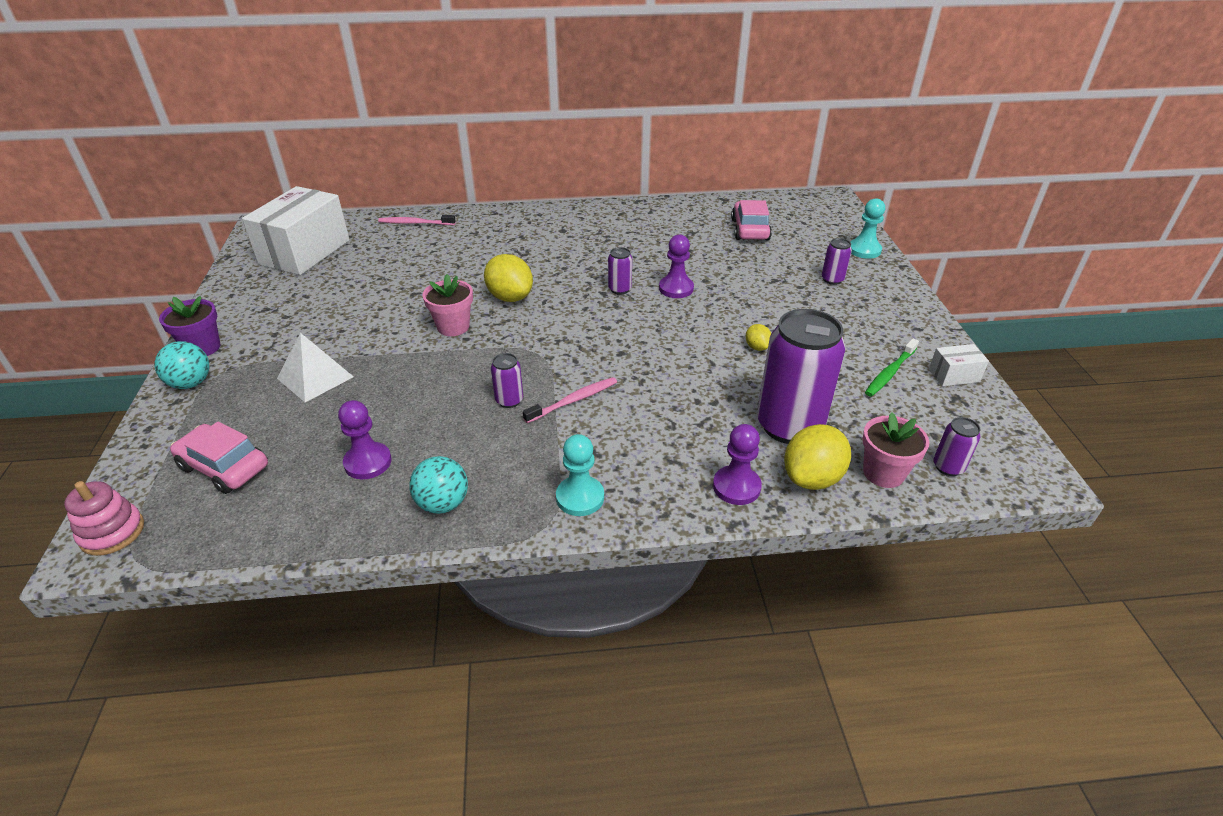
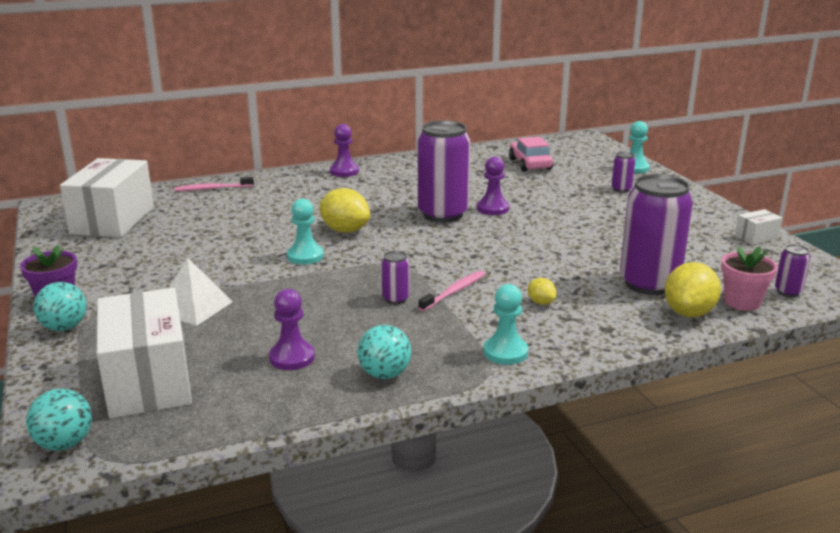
camera: 15 degrees left, 15 degrees down
pink stacking toy [64,481,144,556] -> turquoise ball [26,389,92,451]
pink car [170,422,268,494] -> white box [96,288,192,418]
pink flower pot [422,274,473,336] -> turquoise pawn [287,199,324,265]
purple can [608,247,632,295] -> purple can [418,121,470,222], size x2.29
purple pawn [713,424,762,505] -> purple pawn moved to [330,124,359,177]
yellow lemon [746,324,771,351] -> yellow lemon moved to [528,278,556,305]
green toothbrush [865,339,919,397] -> none

